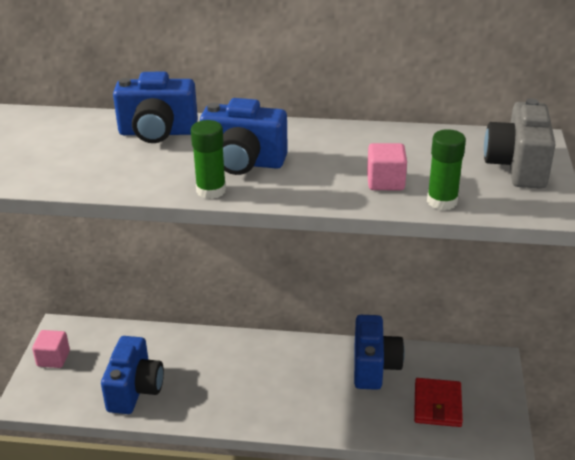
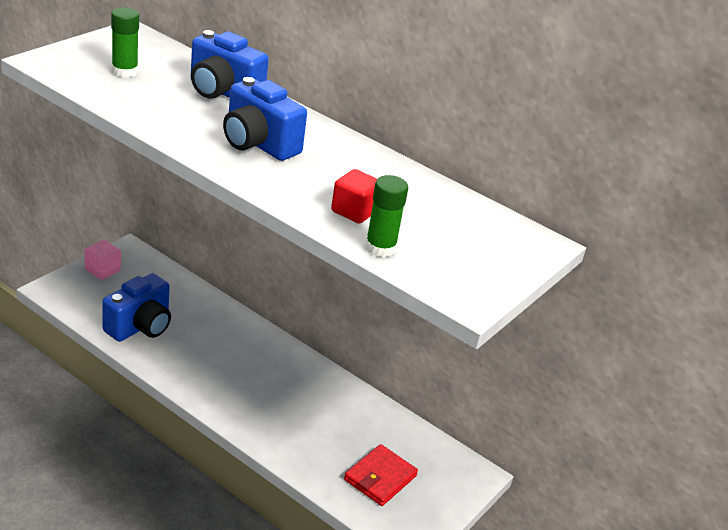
camera: 25 degrees right, 0 degrees up
green glue stick [191,120,226,199] -> green glue stick moved to [111,7,139,78]
blue camera [354,315,405,390] -> none
pink cube [367,143,407,190] -> red cube [331,169,377,224]
grey camera [484,99,556,189] -> none

